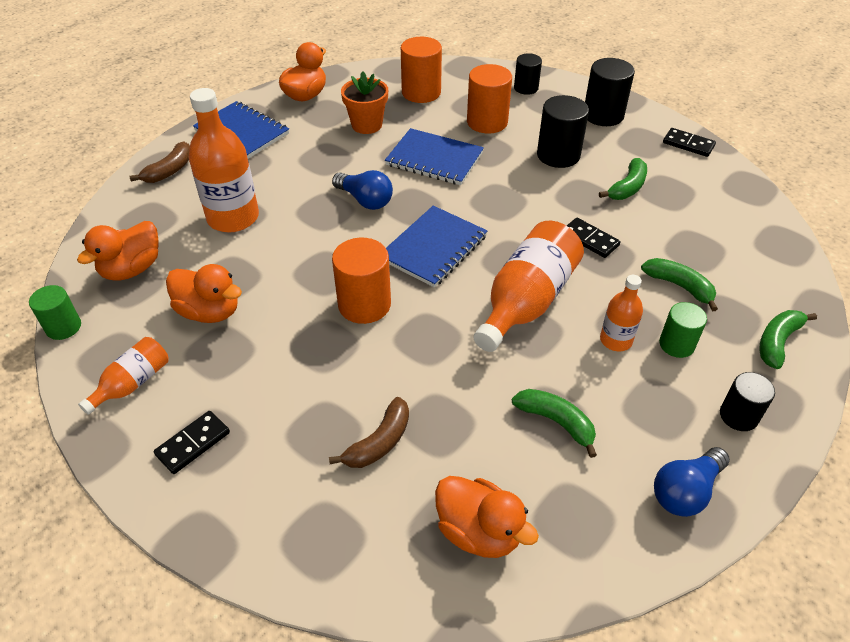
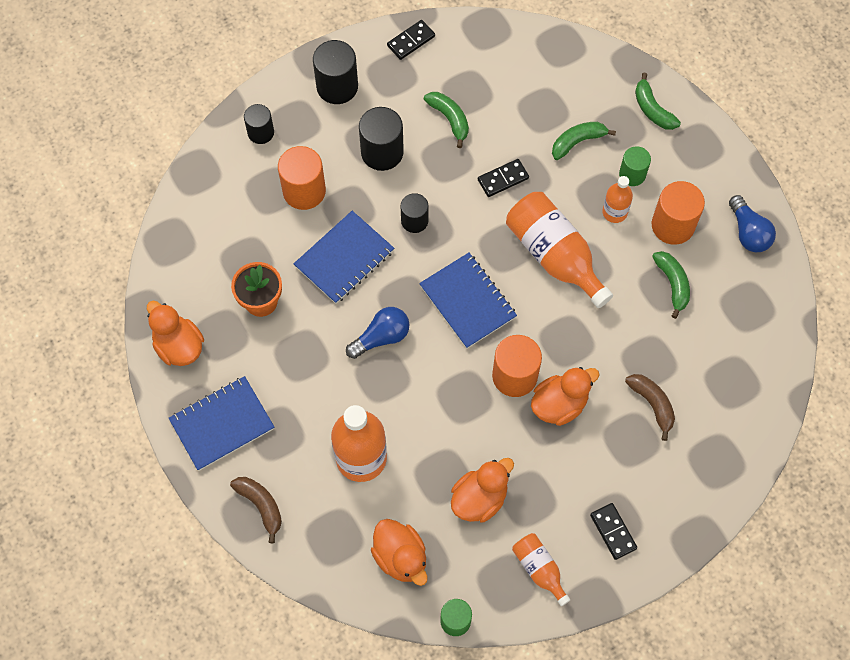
camera: 70 degrees left, 20 degrees up
orange cylinder [401,37,442,103] -> orange cylinder moved to [652,181,705,245]
orange duck [435,476,539,558] -> orange duck moved to [531,367,600,426]
green banana [512,389,597,458] -> green banana turned 105 degrees clockwise [652,251,690,319]
black cylinder [720,372,775,431] -> black cylinder moved to [401,193,429,233]

